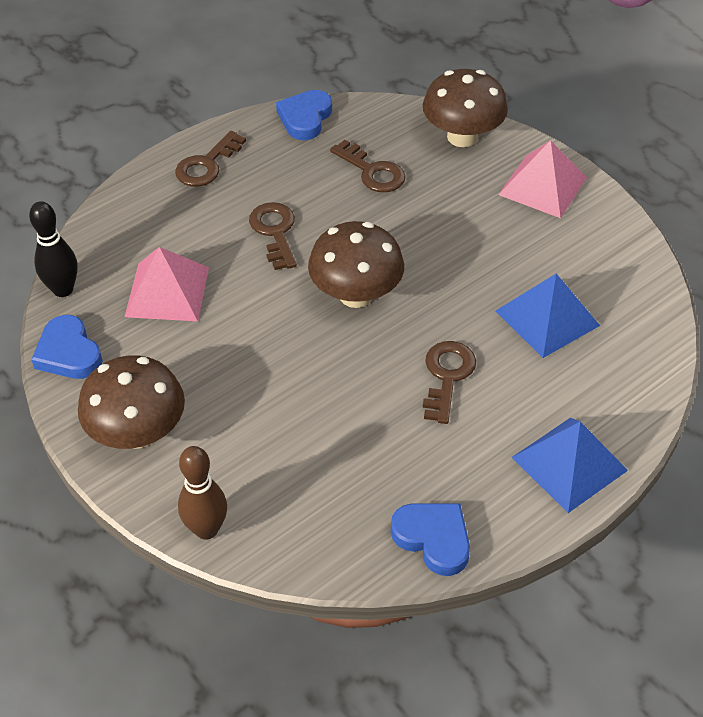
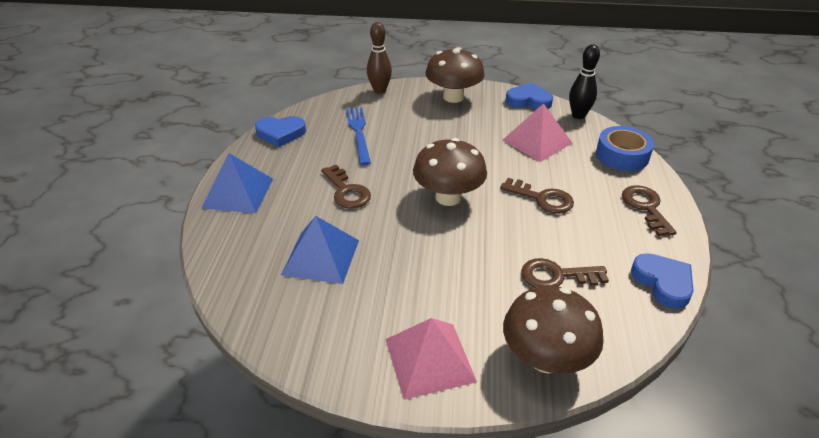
camera: 135 degrees right, 10 degrees down
none -> blue fork [346,107,371,165]
none -> blue tape [596,126,654,171]

